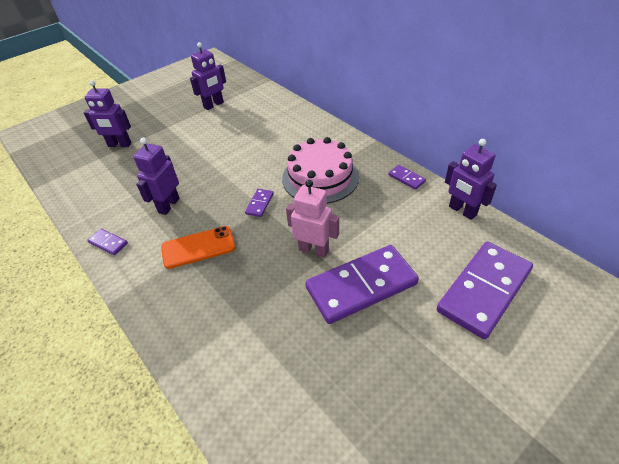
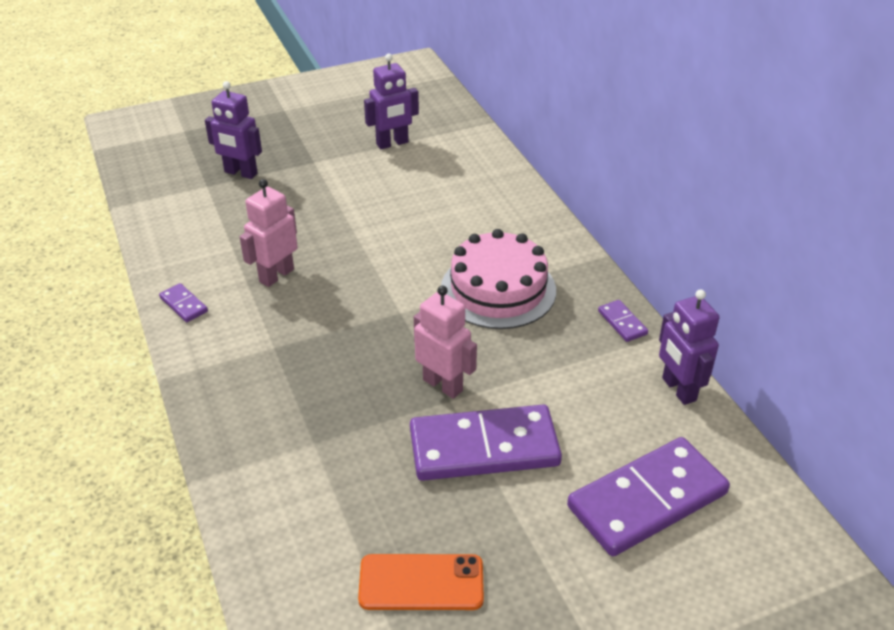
camera: 15 degrees right, 5 degrees down
purple robot [133,138,180,215] -> pink robot [240,179,298,287]
orange phone [161,226,235,269] -> orange phone moved to [358,554,484,610]
purple domino [245,189,274,217] -> none

